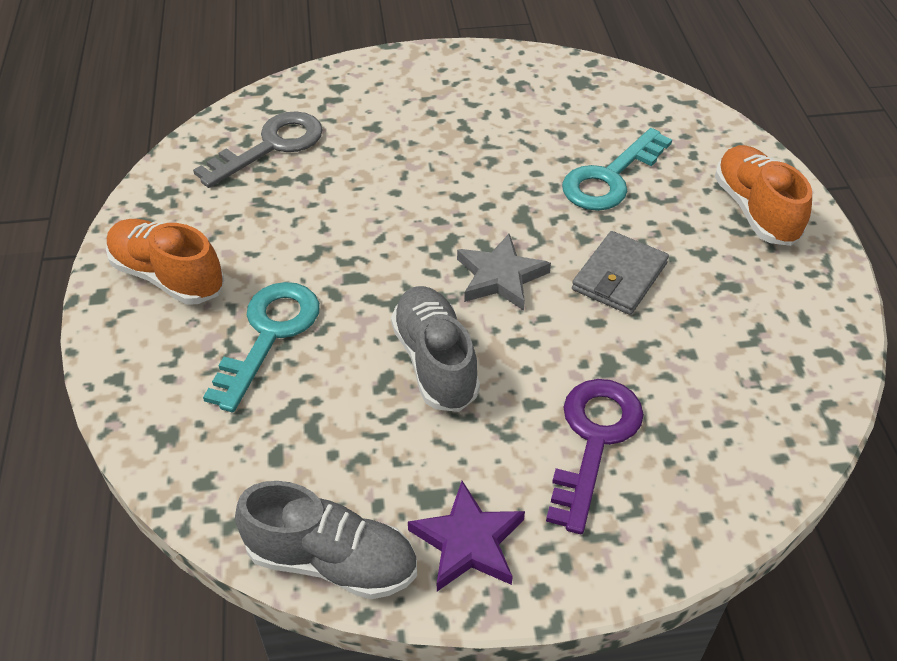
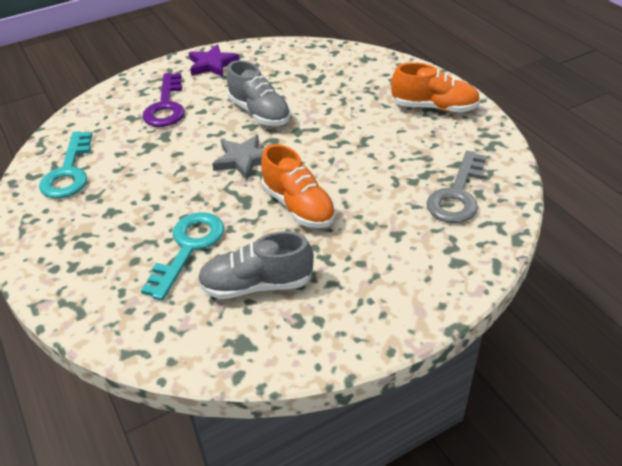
camera: 160 degrees right, 5 degrees down
turquoise key [203,282,320,412] -> turquoise key moved to [39,131,92,198]
grey shoe [235,481,417,599] -> grey shoe moved to [198,231,314,299]
grey wallet [572,231,669,315] -> none
orange shoe [715,145,812,246] -> orange shoe moved to [261,144,336,228]

